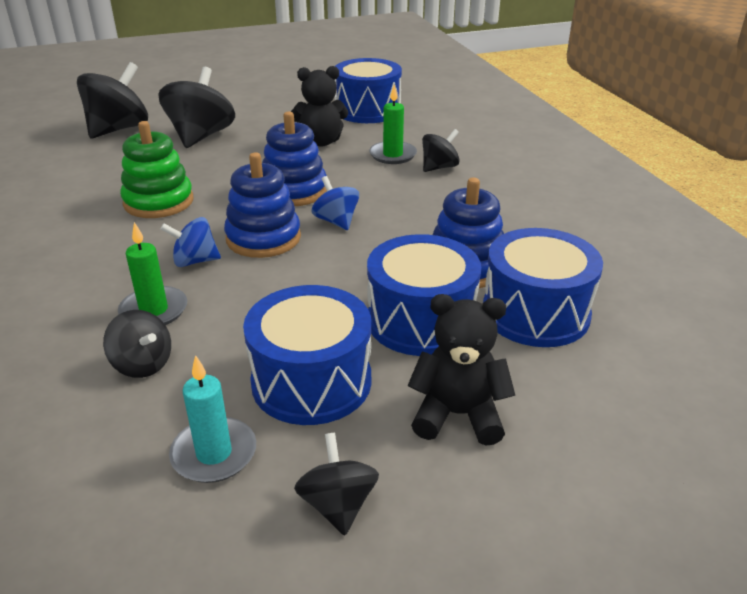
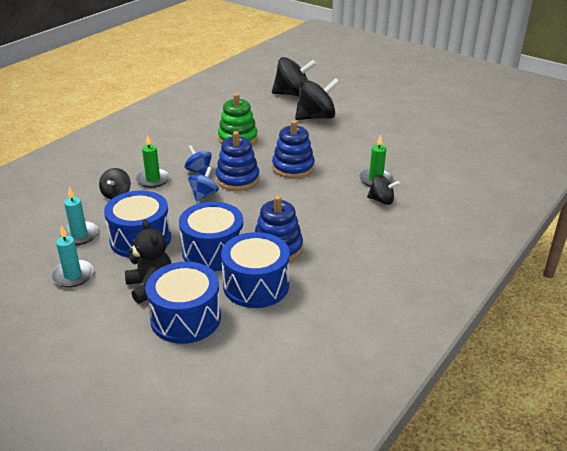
camera: 55 degrees right, 0 degrees up
black teddy bear [291,66,348,147] -> none
black spinning top [294,433,379,535] -> turquoise candle [51,225,94,288]
blue spinning top [312,176,359,230] -> blue spinning top moved to [188,167,219,202]
blue drum [335,58,402,123] -> blue drum moved to [145,262,221,344]

